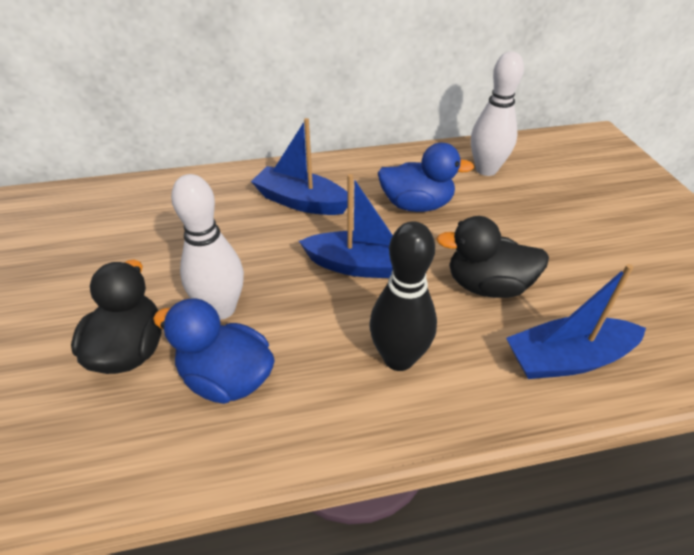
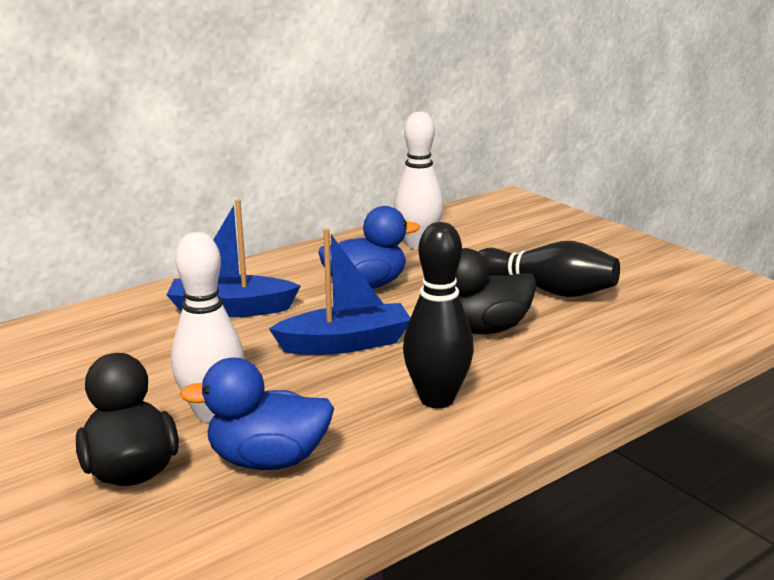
camera: 25 degrees left, 20 degrees down
blue boat [506,264,646,379] -> none
none -> black bowling pin [478,241,620,297]

